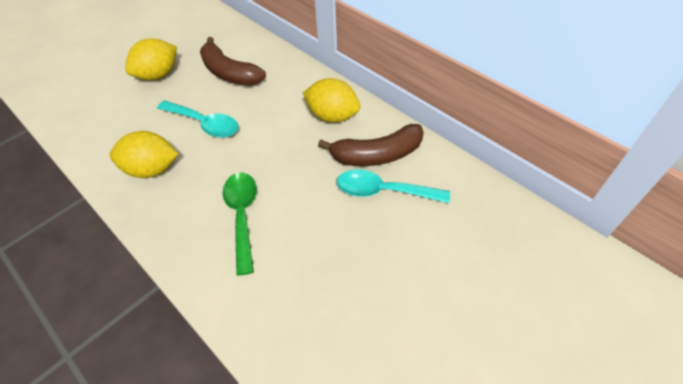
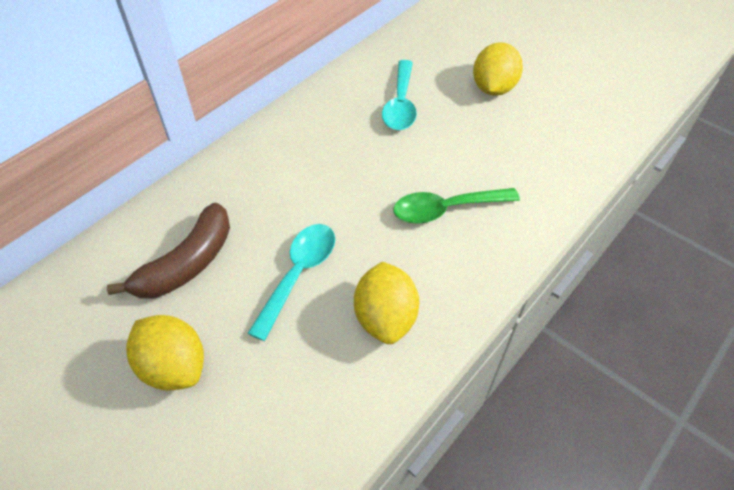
camera: 95 degrees left, 0 degrees up
yellow lemon [303,78,360,123] -> yellow lemon moved to [473,42,523,96]
brown banana [318,124,424,166] -> none

